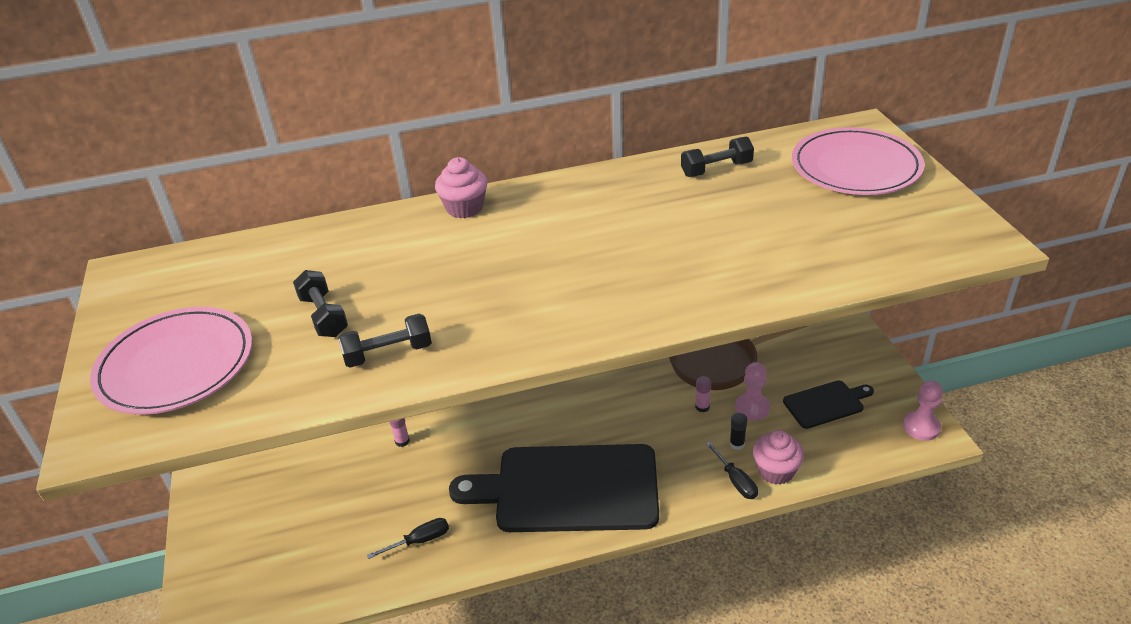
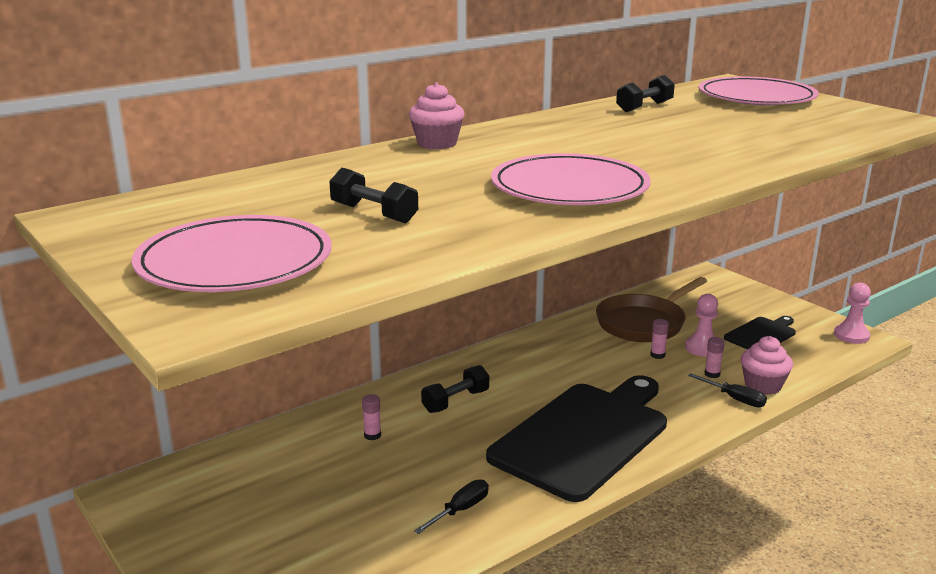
camera: 25 degrees left, 15 degrees down
black dumbbell [338,314,432,368] -> black dumbbell moved to [421,365,489,413]
black cutting board [449,444,659,532] -> black cutting board turned 150 degrees clockwise [486,375,667,502]
black glue stick [730,413,747,450] -> pink glue stick [705,337,725,378]
none -> pink plate [491,153,651,205]

